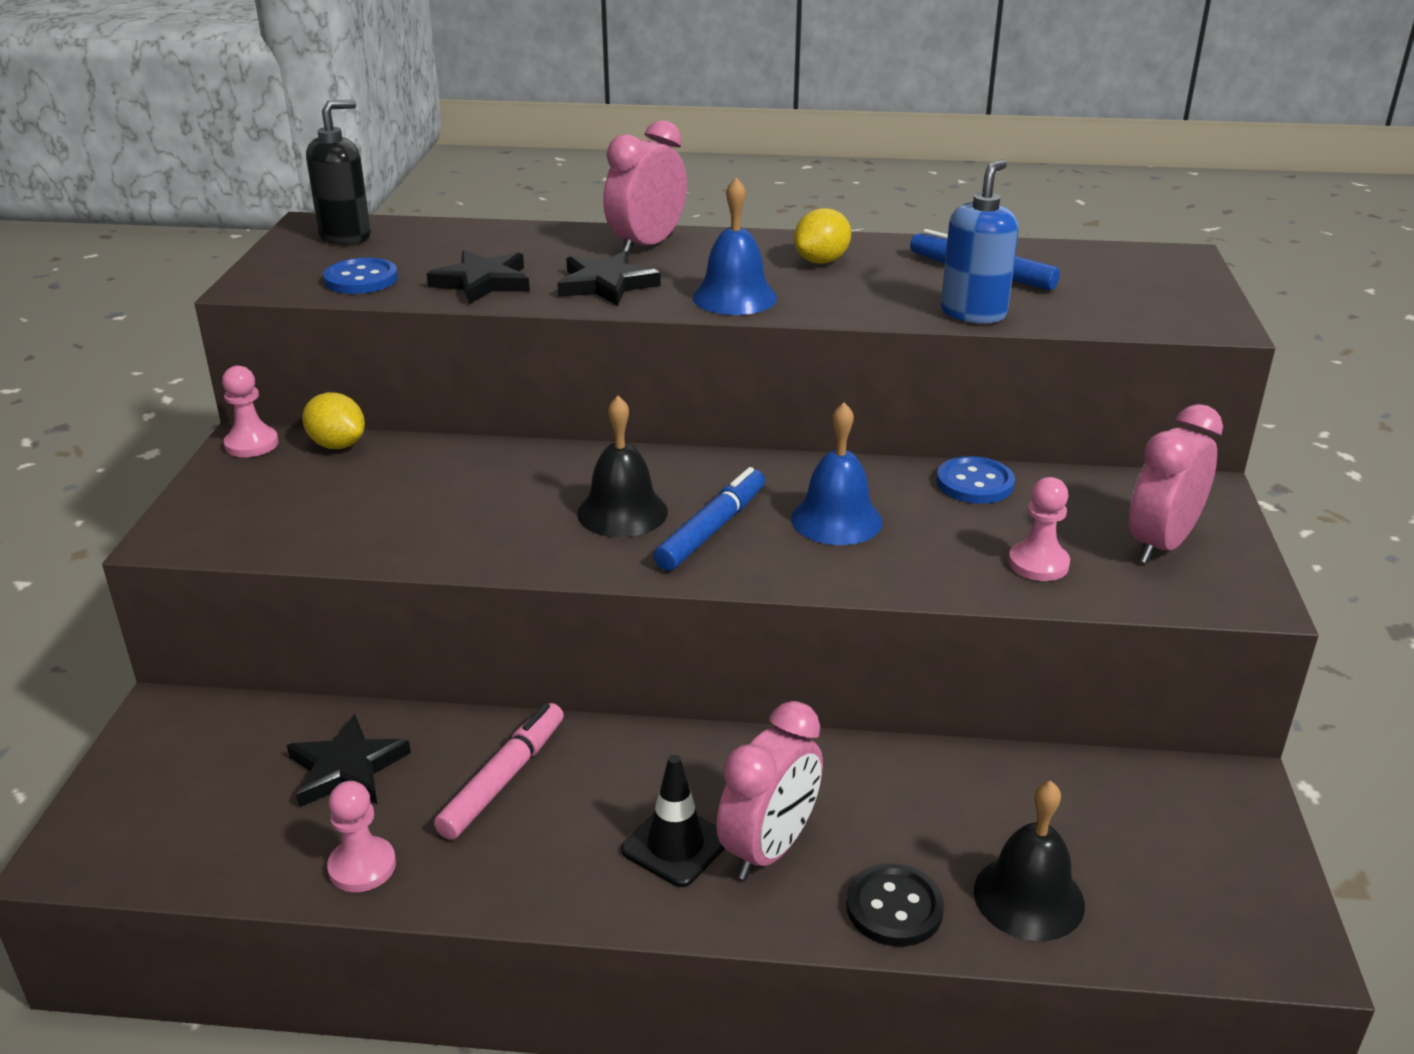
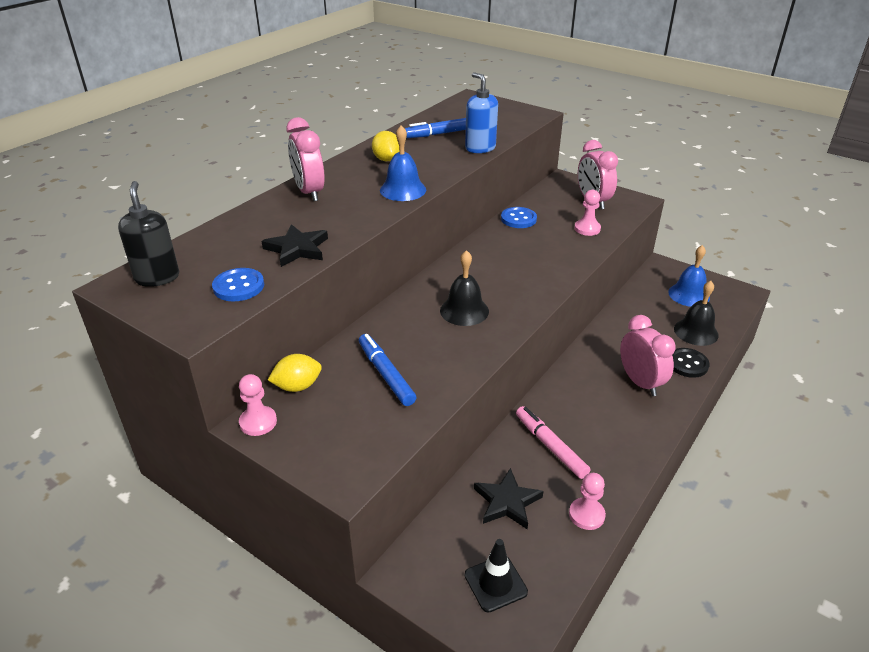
camera: 60 degrees left, 5 degrees up
black star [557,251,661,306] -> none
black traffic cone [621,755,725,887] -> black traffic cone moved to [465,539,528,613]
blue marker [654,467,765,571] -> blue marker moved to [359,334,416,406]
blue bell [791,403,883,545] -> blue bell moved to [668,245,710,307]

